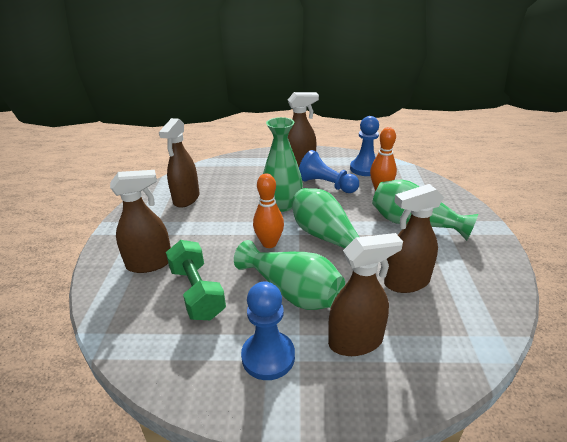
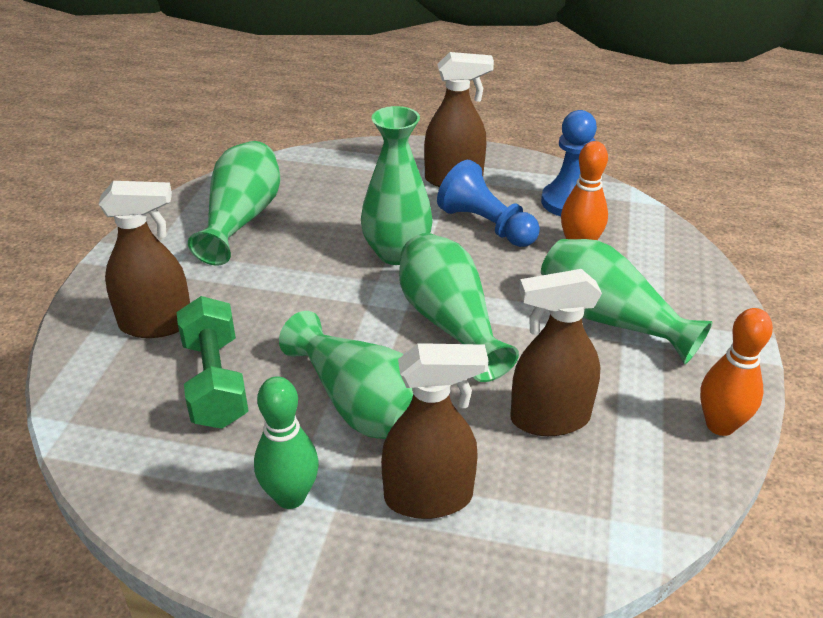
camera: 10 degrees right, 5 degrees up
brown spray bottle [159,118,199,208] -> green vase [188,141,281,265]
blue pawn [241,282,295,380] -> green bowling pin [254,376,319,509]
orange bowling pin [253,173,284,248] -> orange bowling pin moved to [700,308,773,436]

